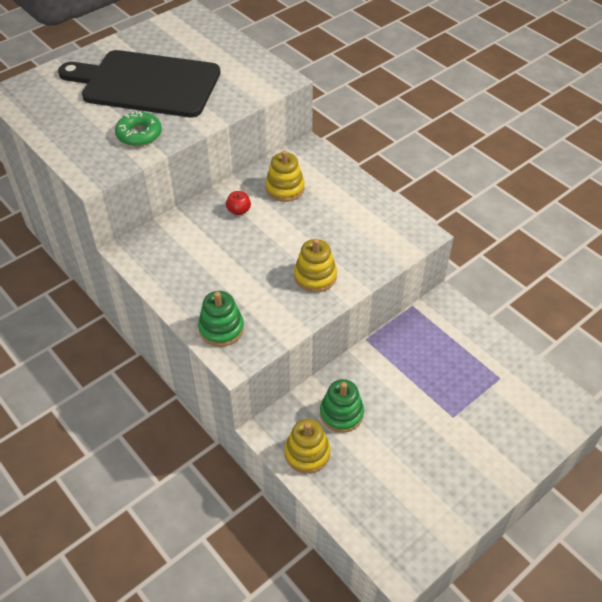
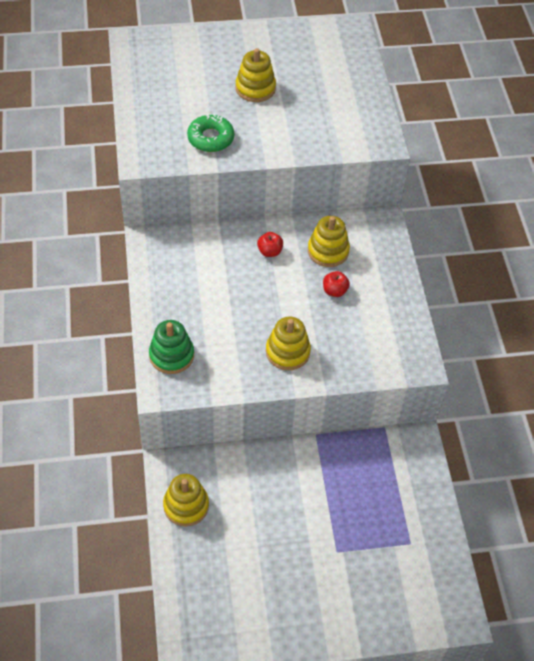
camera: 30 degrees right, 5 degrees up
black cutting board [58,50,220,117] -> yellow stacking toy [236,48,276,102]
green stacking toy [320,379,364,433] -> none
none -> red apple [323,271,350,297]

